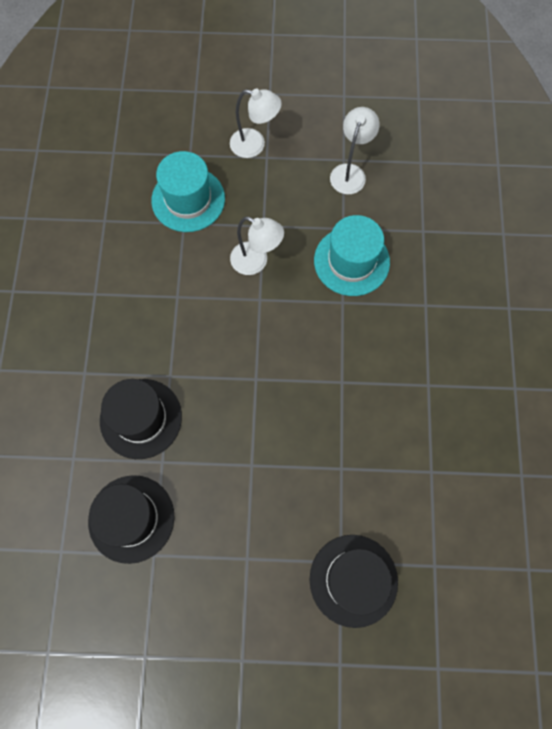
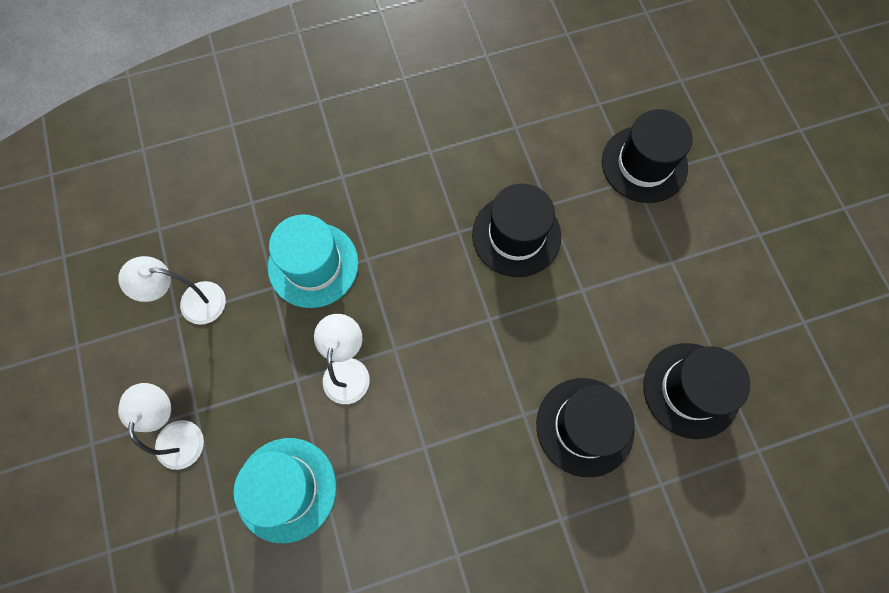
camera: 110 degrees left, 0 degrees up
none -> black hat [472,183,561,277]

